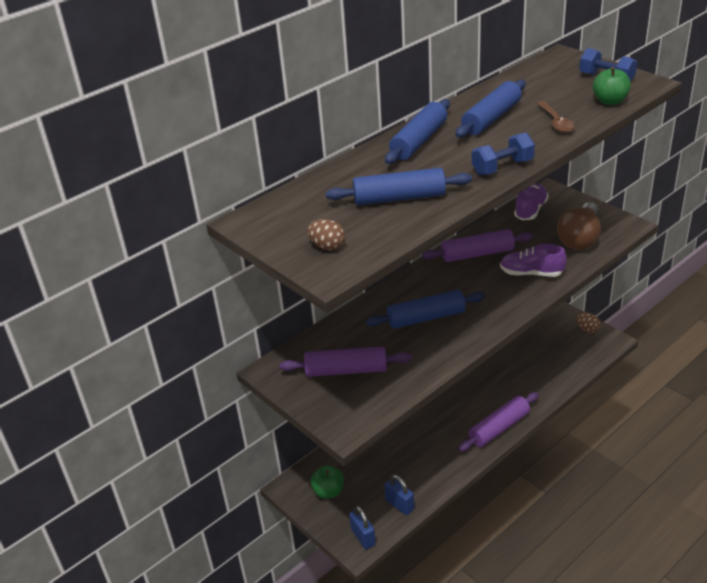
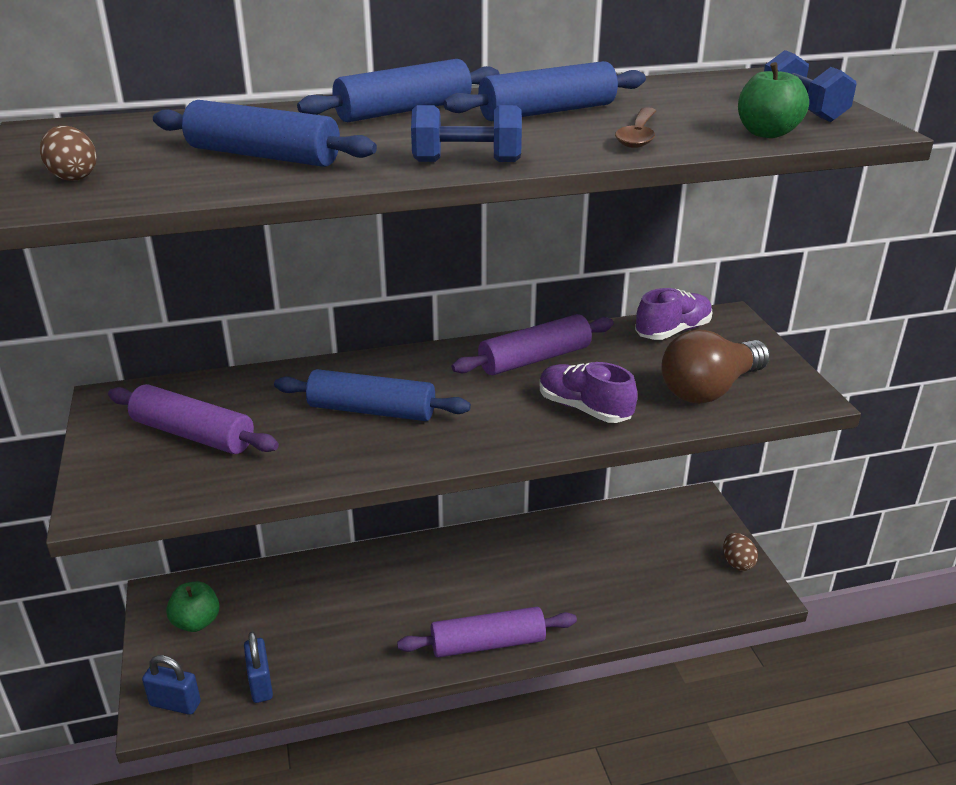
camera: 25 degrees right, 5 degrees down
blue padlock [349,506,376,549] -> blue padlock turned 75 degrees counterclockwise [142,655,201,715]
purple rolling pin [422,229,533,262] -> purple rolling pin turned 45 degrees counterclockwise [452,314,614,375]

